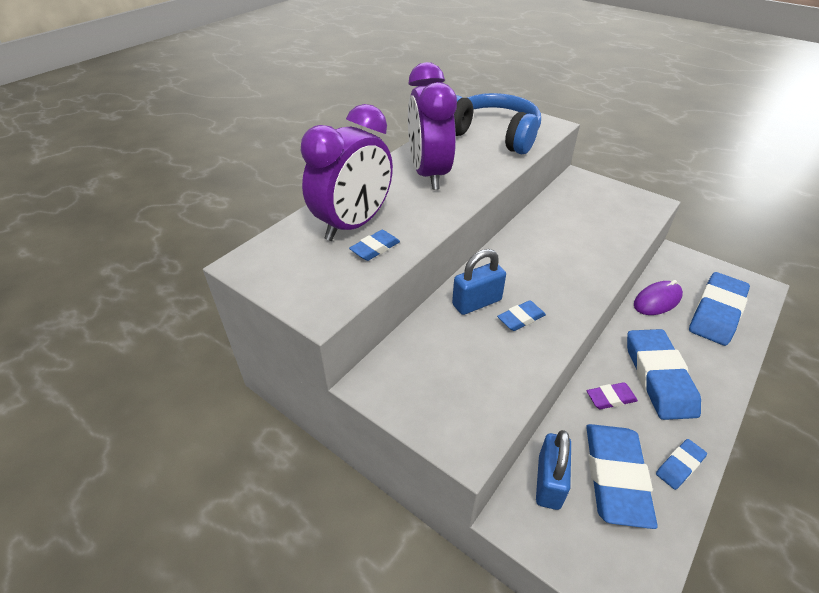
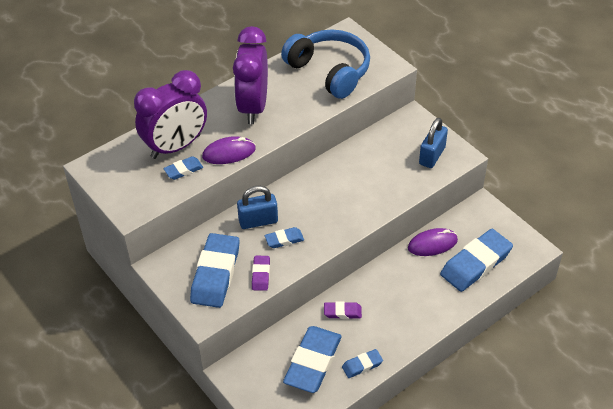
camera: 15 degrees right, 5 degrees up
blue padlock [536,430,571,510] -> blue padlock moved to [419,118,448,168]
blue eraser [627,329,701,420] -> blue eraser moved to [190,233,240,308]
none -> purple mouse [202,136,256,164]
none -> purple eraser [252,256,270,291]

